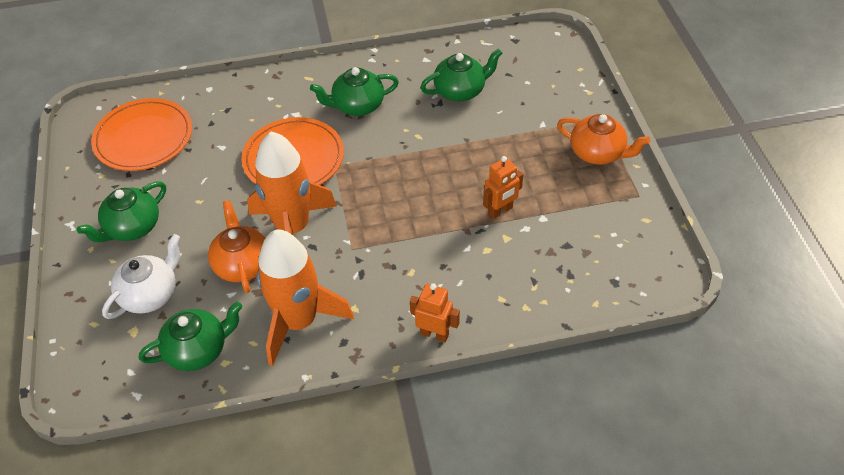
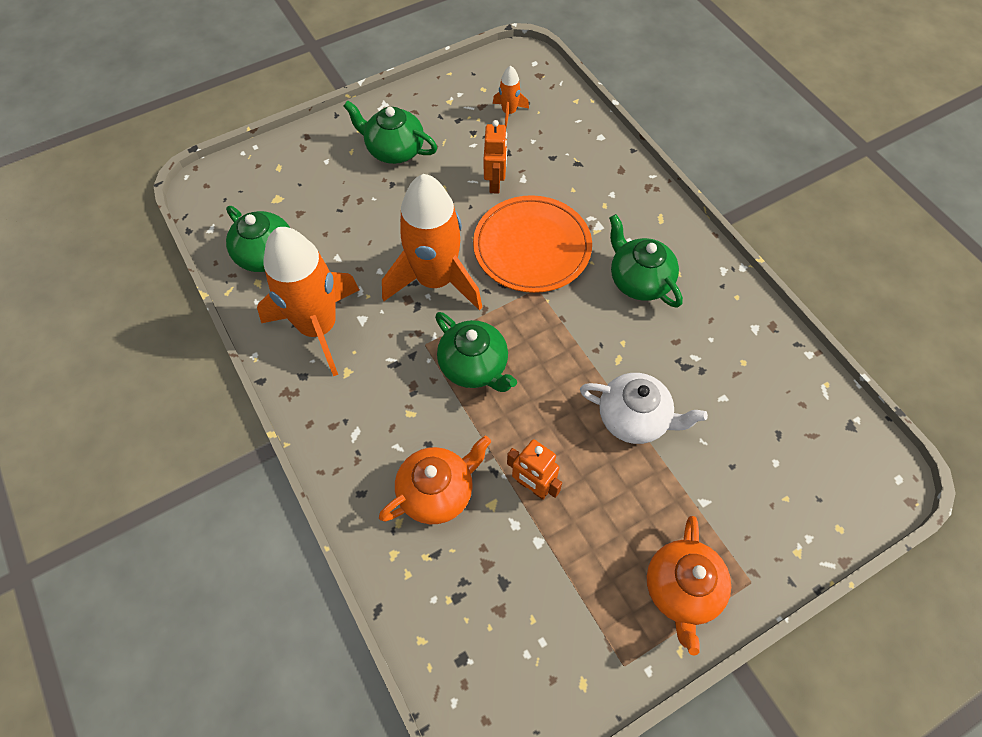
camera: 70 degrees right, 10 degrees up
orange plate [91,98,192,171] -> orange rocket [493,66,529,128]
white teapot [102,234,180,319] -> white teapot moved to [580,373,708,444]
orange teapot [208,200,265,293] -> orange teapot moved to [379,436,491,524]
orange robot [410,283,460,342] -> orange robot moved to [483,120,507,194]
green teapot [420,48,502,101] -> green teapot moved to [435,312,517,392]

